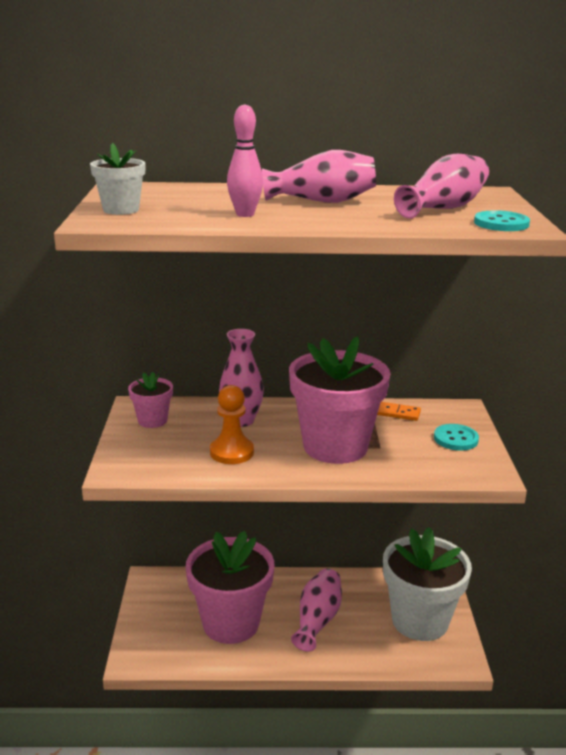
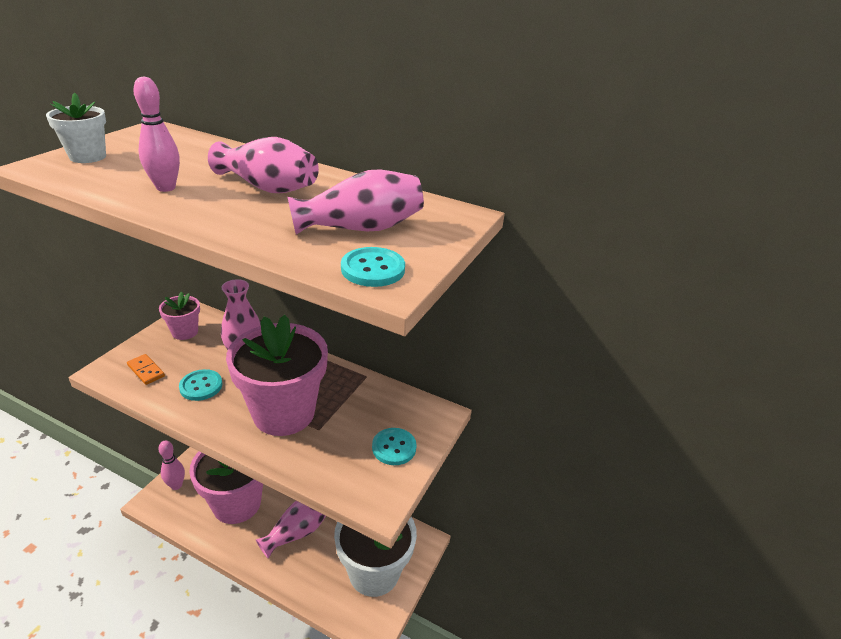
camera: 25 degrees right, 10 degrees up
orange pawn [210,385,254,464] -> turquoise button [179,369,223,401]
orange domino [377,402,421,421] -> orange domino moved to [127,354,165,385]
none -> pink bowling pin [158,440,185,490]

